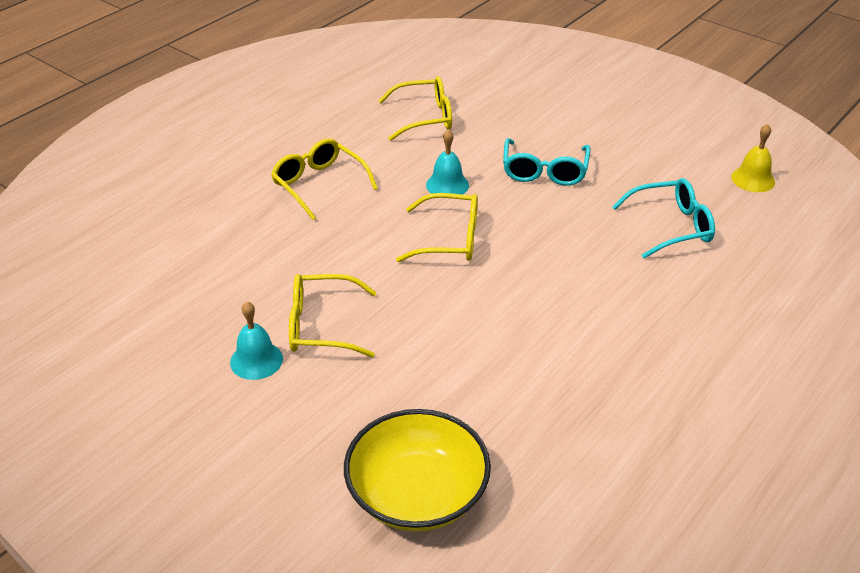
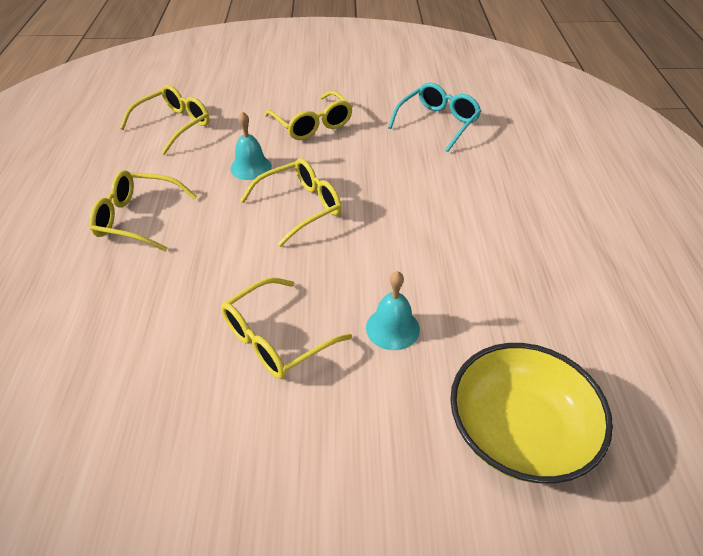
camera: 40 degrees left, 5 degrees up
turquoise bell [230,301,283,380] -> turquoise bell moved to [366,271,420,350]
turquoise glasses [503,138,591,186] -> yellow glasses [264,91,352,140]
yellow bell [731,124,775,192] -> none

